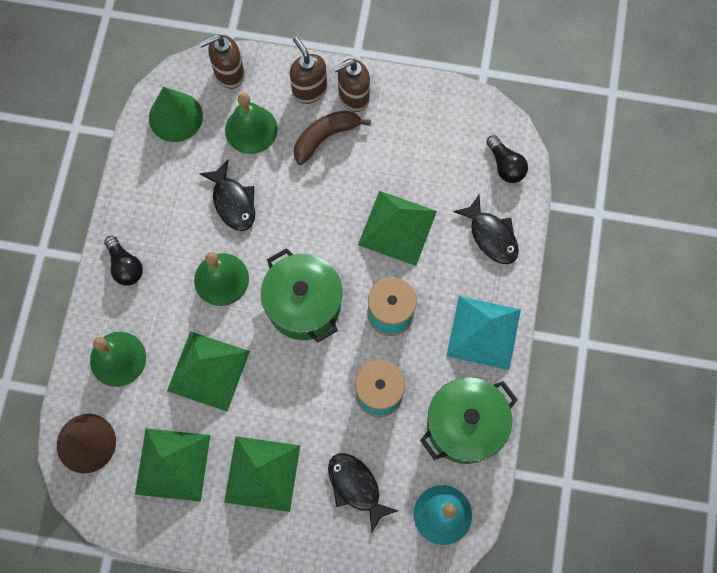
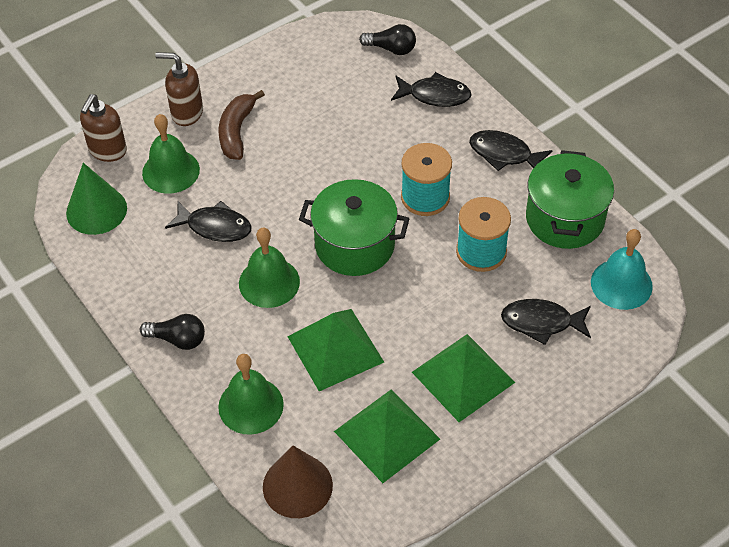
camera: 45 degrees left, 20 degrees down
brown soap dispenser [333,59,370,112] -> none
green pyramid [358,191,437,266] -> none
turquoise pyramid [447,296,521,370] -> black fish [469,130,553,171]

